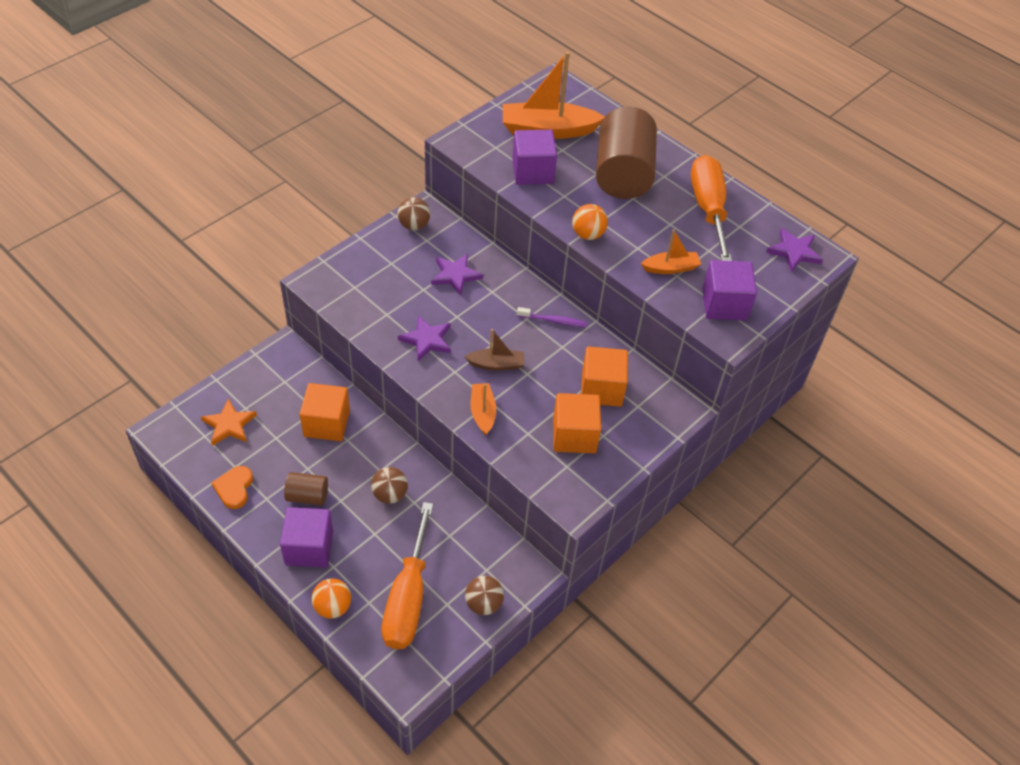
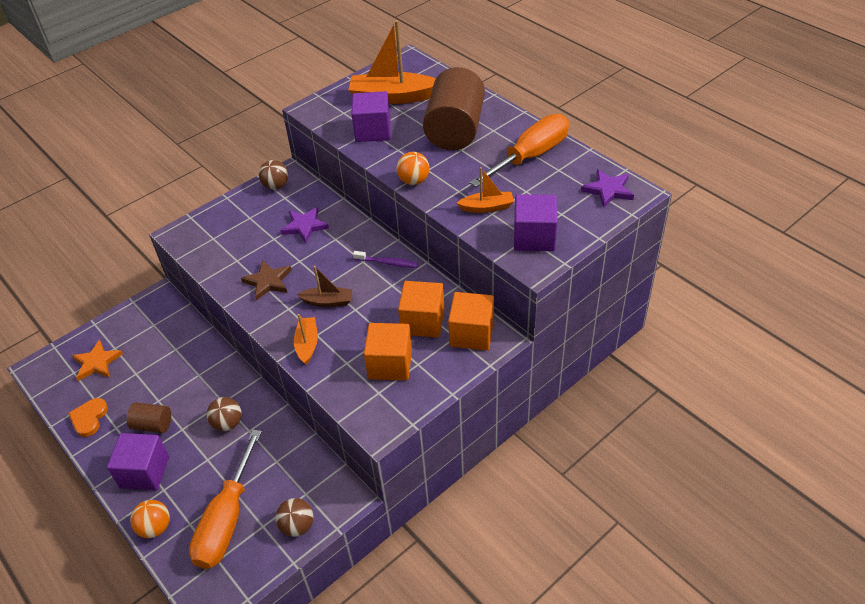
camera: 10 degrees right, 5 degrees down
orange cube [300,383,350,441] -> orange cube moved to [448,292,494,350]
purple star [398,315,451,361] -> brown star [241,260,291,300]
orange screwdriver [691,155,732,261] -> orange screwdriver turned 45 degrees clockwise [470,114,569,187]

